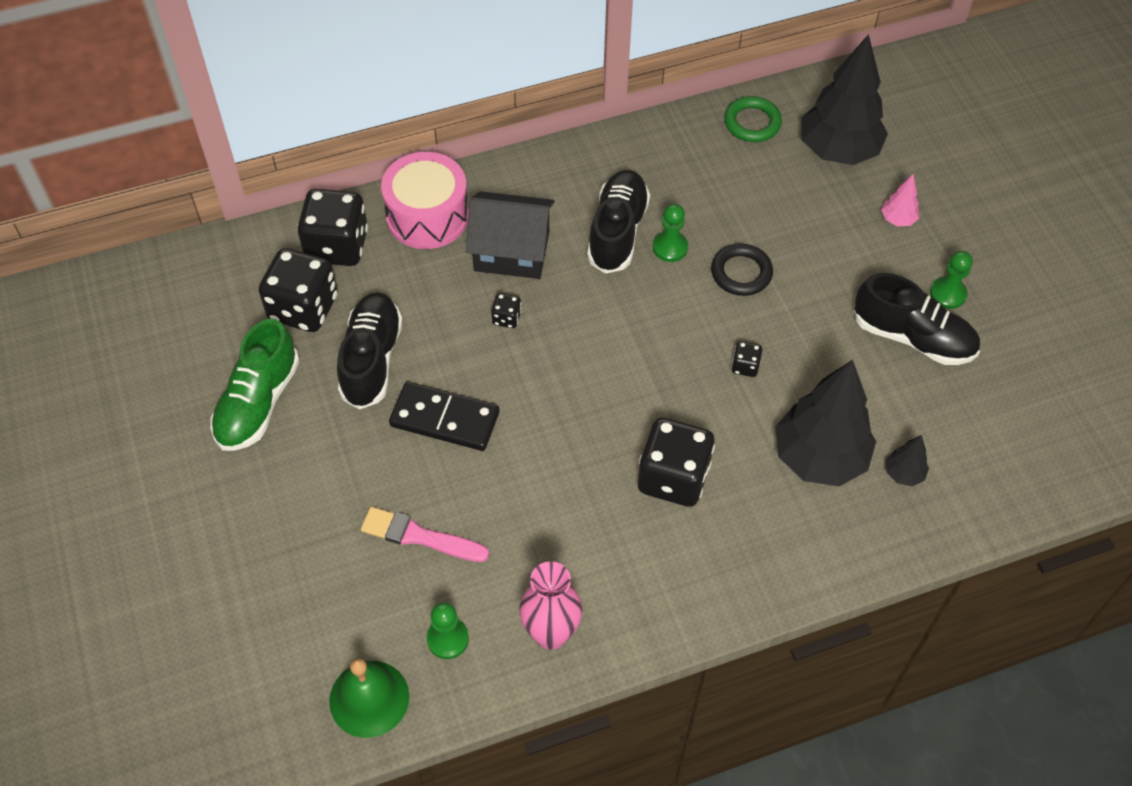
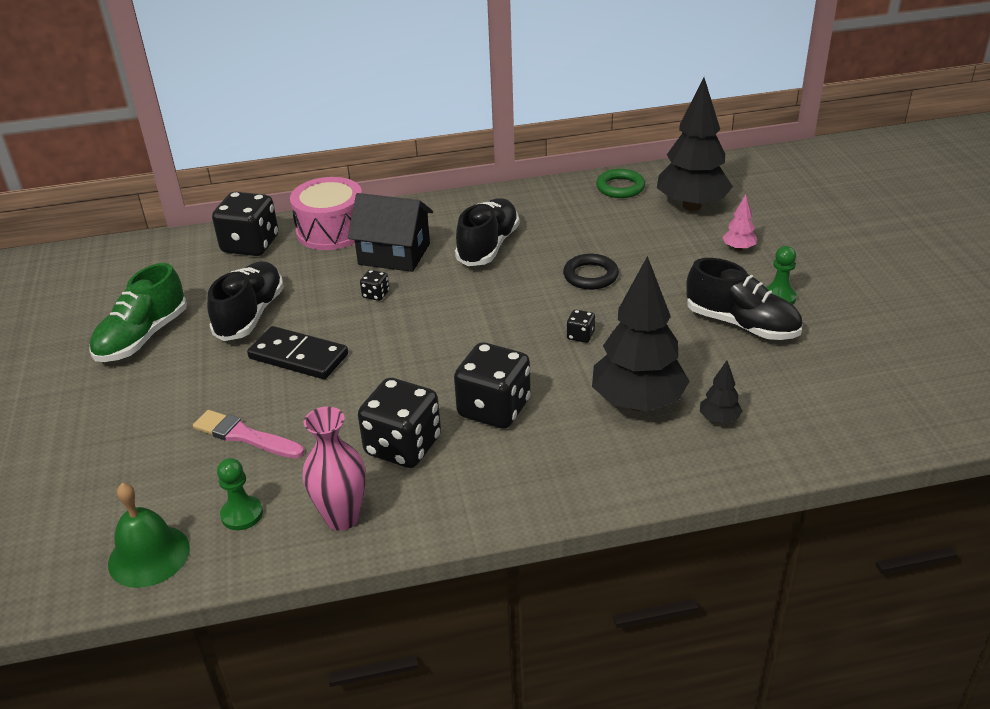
camera: 10 degrees right, 20 degrees down
black dice [259,248,338,332] -> black dice moved to [358,378,441,468]
green pawn [653,204,688,262] -> none

